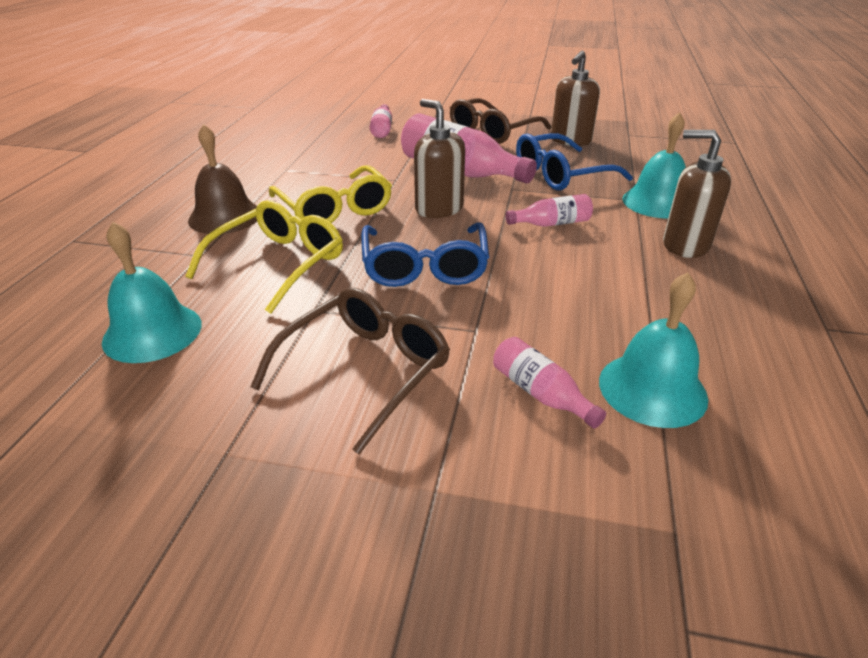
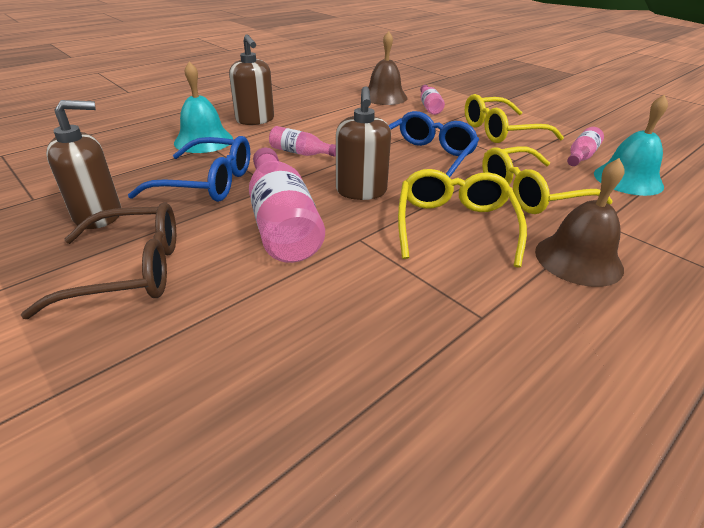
camera: 145 degrees left, 0 degrees up
brown glasses [250,288,450,455] -> yellow glasses [465,94,564,143]
pink bottle [370,104,392,138] -> pink bottle moved to [567,127,604,166]
turquoise bell [599,272,708,428] -> brown bell [368,31,407,105]

